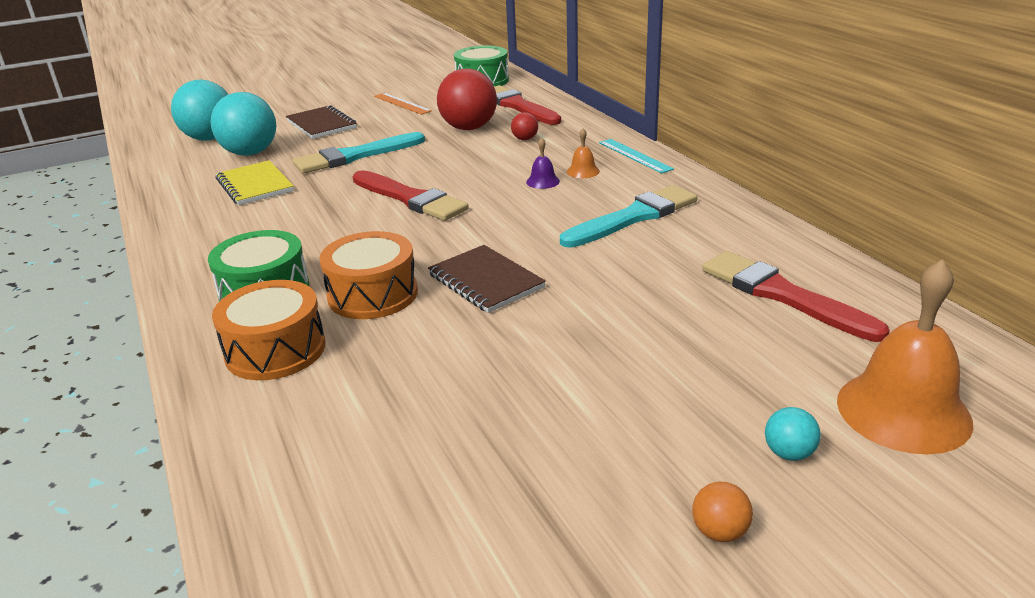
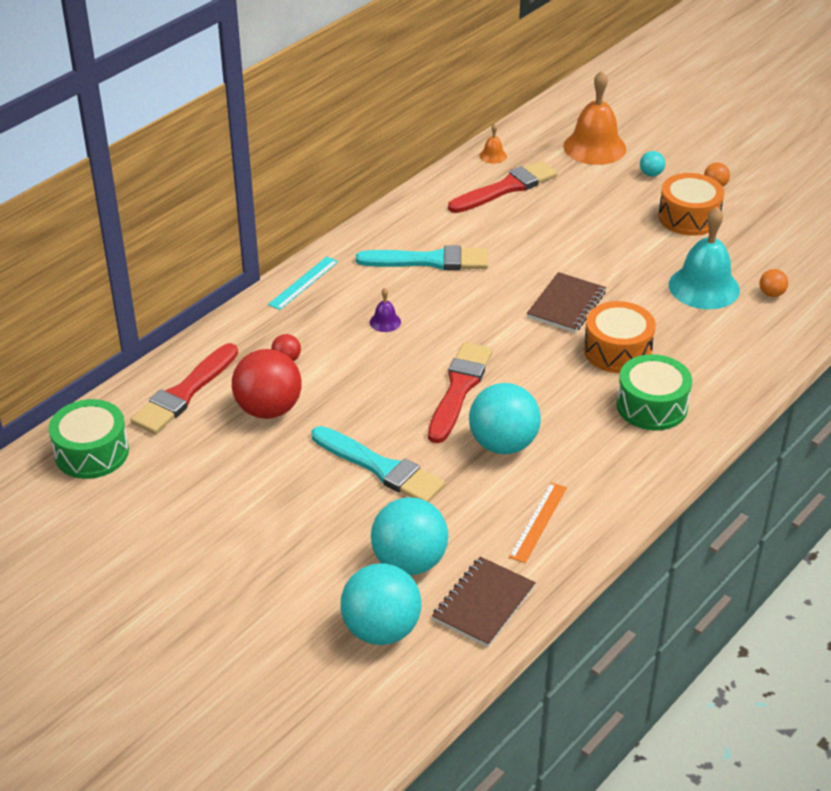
camera: 115 degrees left, 10 degrees up
orange drum [212,280,325,380] -> orange drum moved to [658,173,724,236]
yellow notebook [216,160,294,205] -> none
brown notebook [286,105,357,139] -> brown notebook moved to [432,556,536,647]
orange ruler [374,93,432,115] -> orange ruler moved to [509,482,567,563]
turquoise brush [560,185,697,248] -> turquoise brush turned 150 degrees clockwise [356,245,488,270]
orange bell [567,128,600,178] -> orange bell moved to [480,123,507,164]
red brush [702,251,890,342] -> red brush turned 150 degrees counterclockwise [448,160,558,213]
none -> turquoise ball [469,383,541,455]
none -> turquoise bell [669,207,740,309]
none -> orange ball [760,269,788,297]

